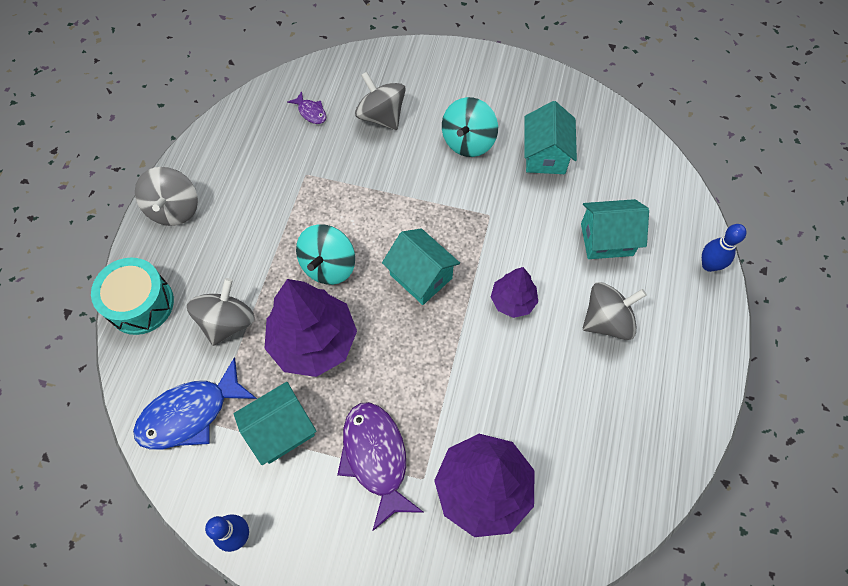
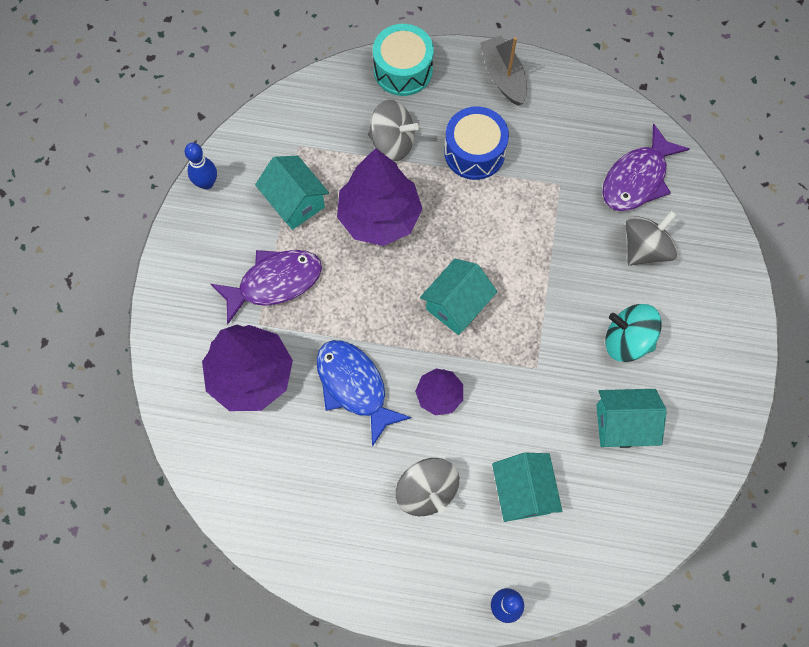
camera: 85 degrees right, 5 degrees up
blue fish [133,357,257,450] -> blue fish moved to [316,340,412,447]
grey spinning top [135,167,198,226] -> grey boat [480,36,527,106]
purple fish [287,91,327,124] -> purple fish [602,124,690,211], size x2.19
turquoise spinning top [296,224,355,285] -> none
none -> blue drum [444,106,509,180]

